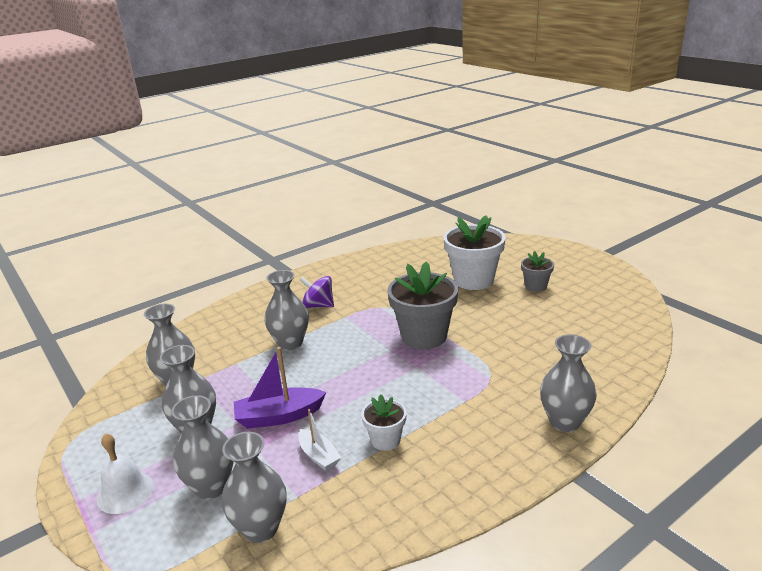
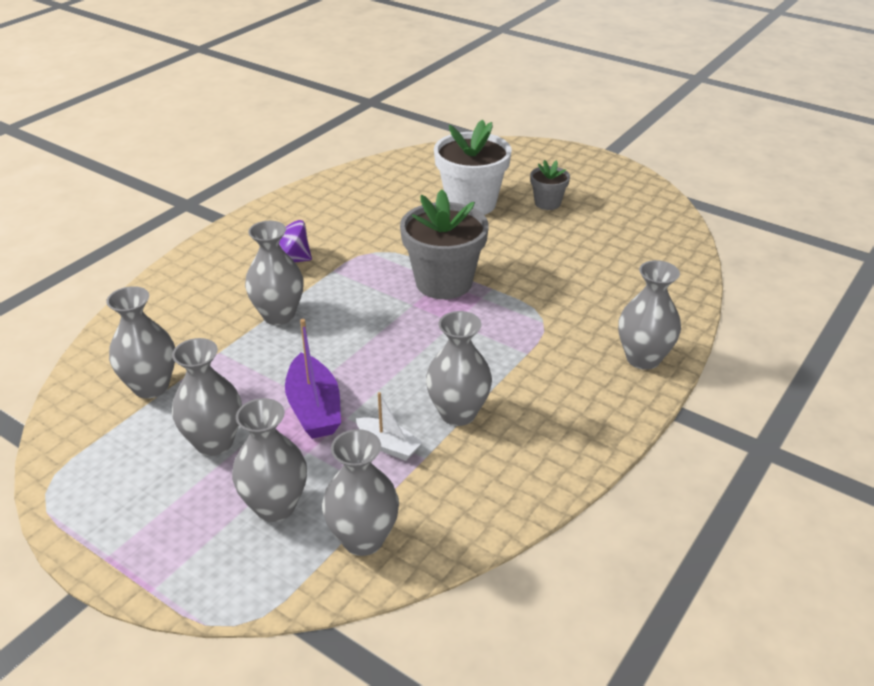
camera: 20 degrees left, 10 degrees up
white bell [97,433,154,514] -> none
purple boat [234,347,326,429] -> purple boat turned 75 degrees counterclockwise [285,319,341,439]
white flower pot [361,394,407,451] -> grey vase [426,311,492,426]

